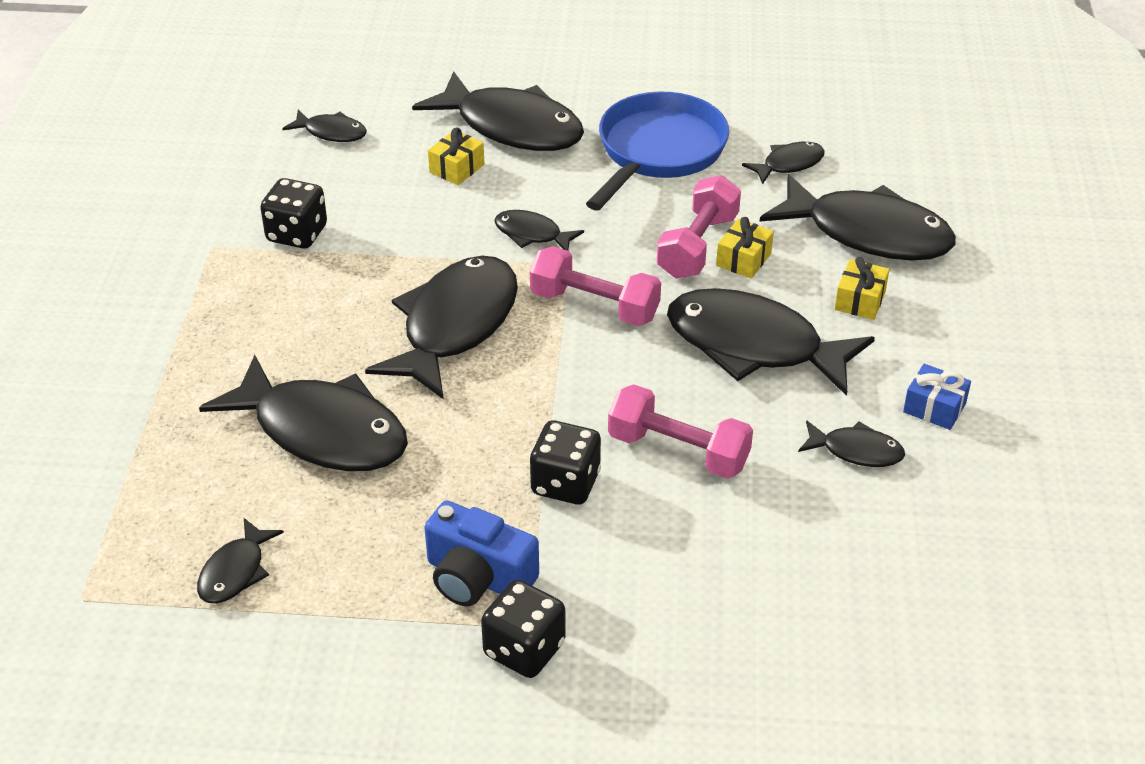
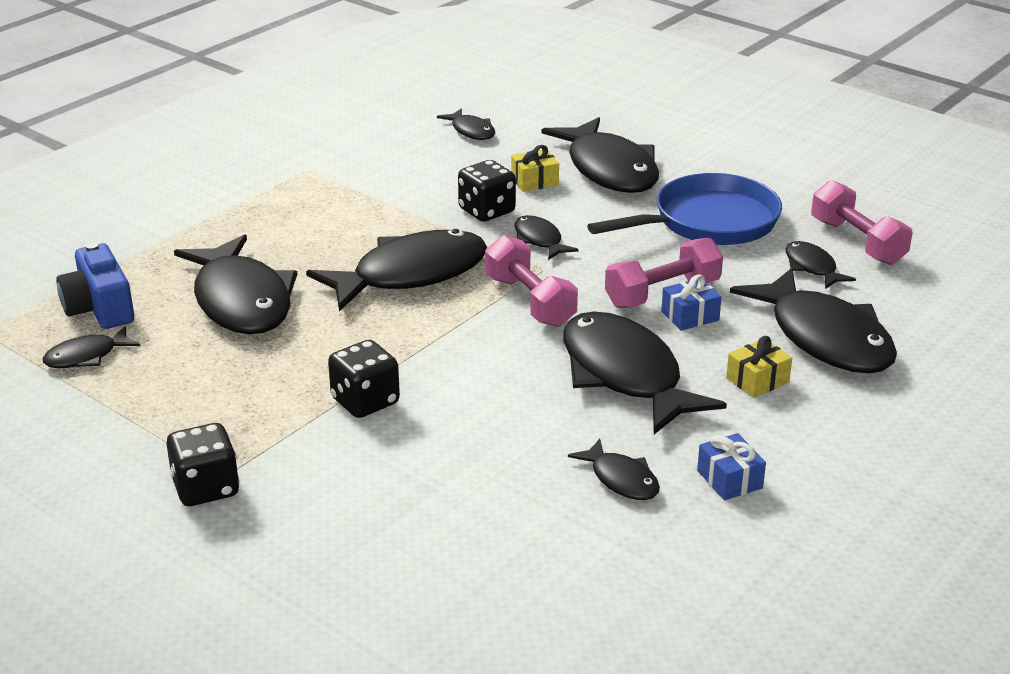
camera: 35 degrees right, 10 degrees down
black dice [260,178,327,249] -> black dice moved to [458,160,516,221]
blue camera [424,501,539,606] -> blue camera moved to [56,242,134,329]
pink dumbbell [608,384,753,479] -> pink dumbbell moved to [811,180,913,265]
yellow gift [716,217,774,279] -> blue gift [661,274,721,331]
black fish [742,142,825,184] -> black fish turned 120 degrees counterclockwise [785,241,856,289]

